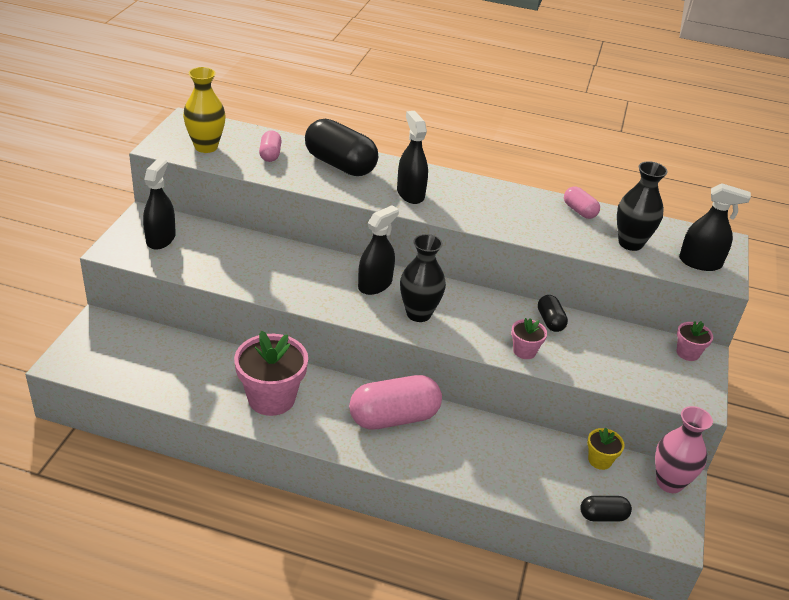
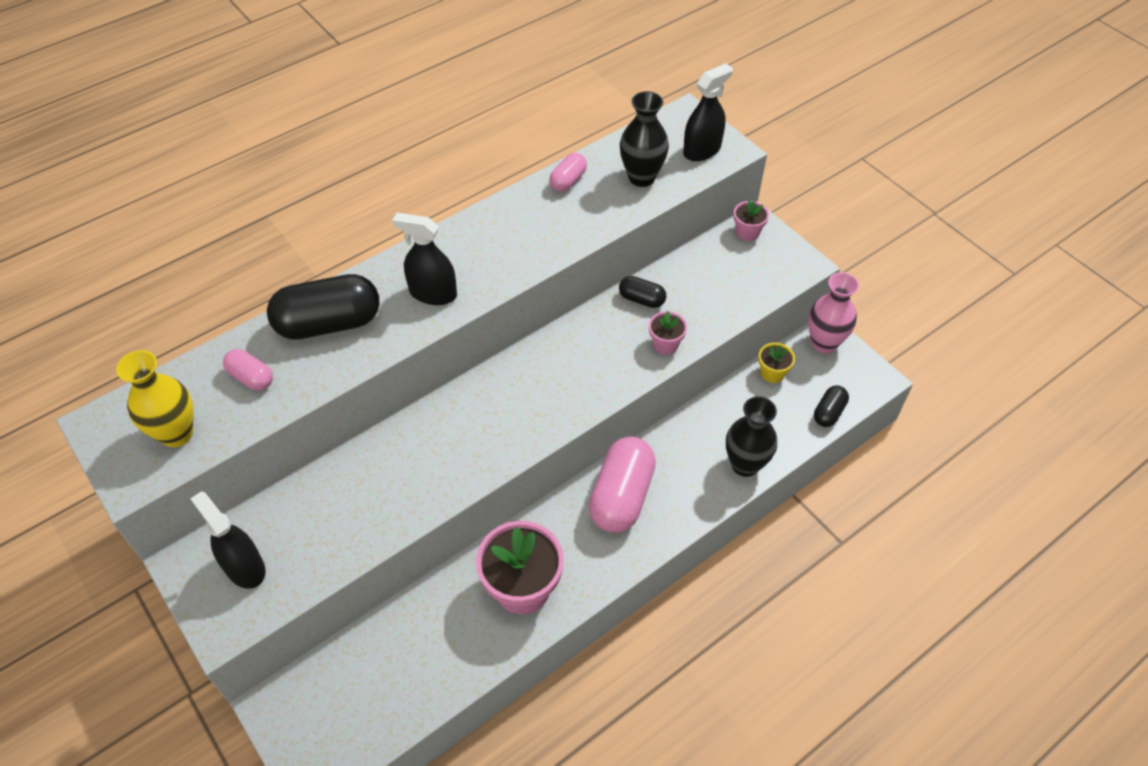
camera: 50 degrees left, 15 degrees up
black spray bottle [358,205,399,295] -> none
black vase [400,234,446,322] -> black vase moved to [726,396,777,477]
pink capsule [564,186,600,219] -> pink capsule turned 60 degrees counterclockwise [549,153,587,192]

